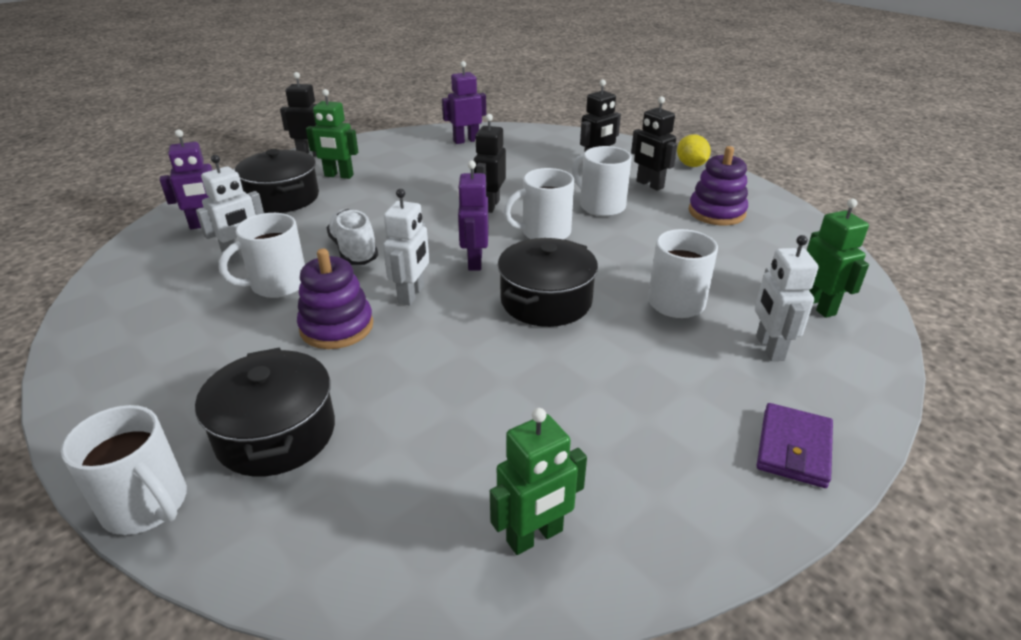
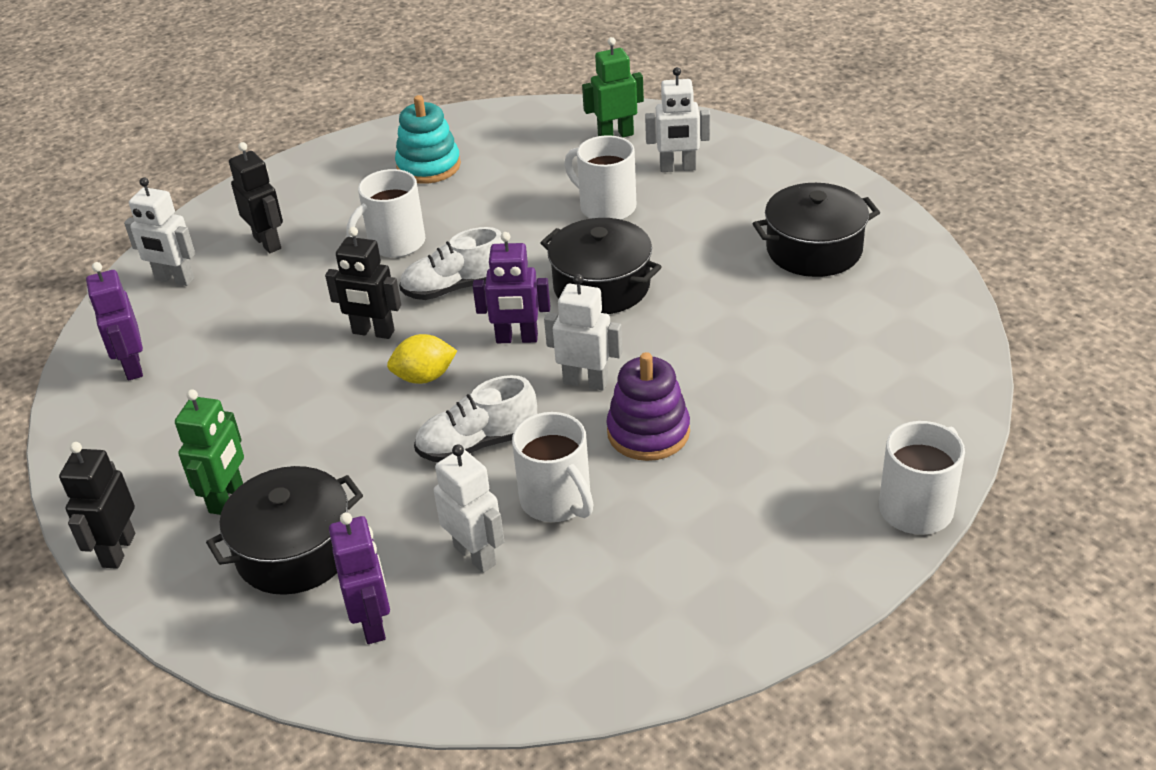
camera: 85 degrees left, 5 degrees up
black pot [195,348,335,477] -> black pot moved to [753,183,880,277]
green robot [490,408,587,555] -> none
white mug [503,168,574,240] -> white shoe [399,227,505,300]
black robot [631,96,677,191] -> none
yellow lemon [677,135,711,167] -> yellow lemon moved to [387,334,457,384]
purple stacking toy [689,146,748,226] -> turquoise stacking toy [395,95,461,184]
purple wallet [756,403,833,488] -> none
none -> white robot [124,177,195,286]

